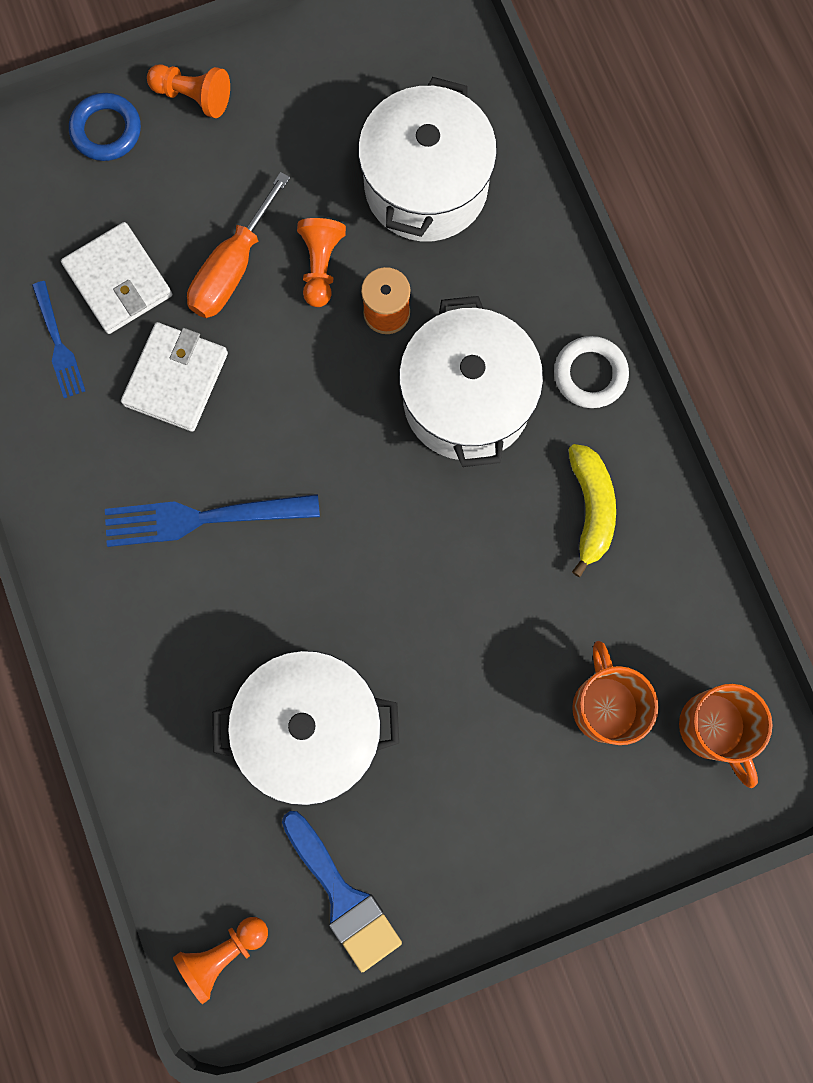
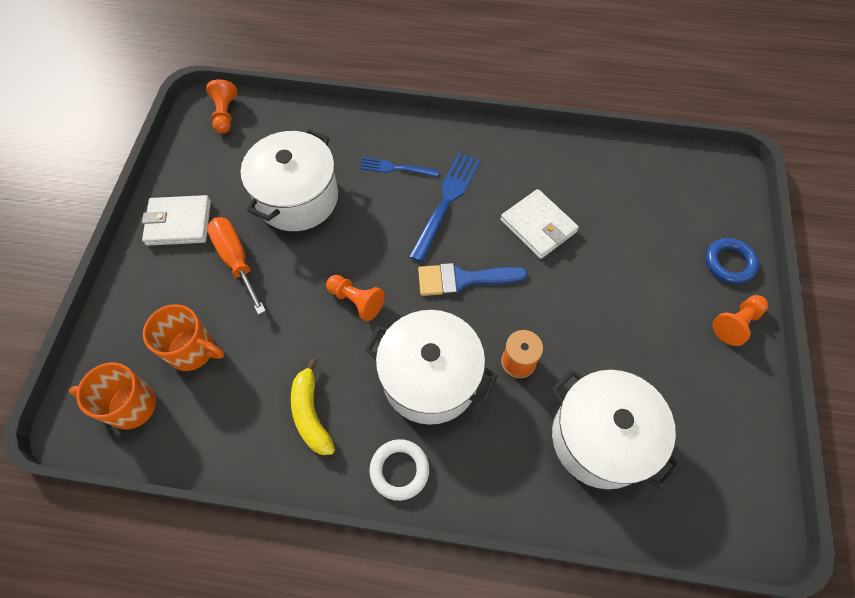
camera: 120 degrees right, 15 degrees down
blue fork [32,281,85,398] -> blue fork moved to [360,157,439,177]
white wallet [61,222,172,334] -> white wallet moved to [142,195,211,246]
orange screwdriver [187,172,290,318] -> orange screwdriver moved to [207,217,266,315]
blue brush [282,811,402,972] -> blue brush moved to [418,263,528,296]
orange pawn [297,218,346,307] -> orange pawn moved to [326,275,385,321]
yellow banana [568,444,616,577] -> yellow banana turned 45 degrees clockwise [291,359,335,455]

